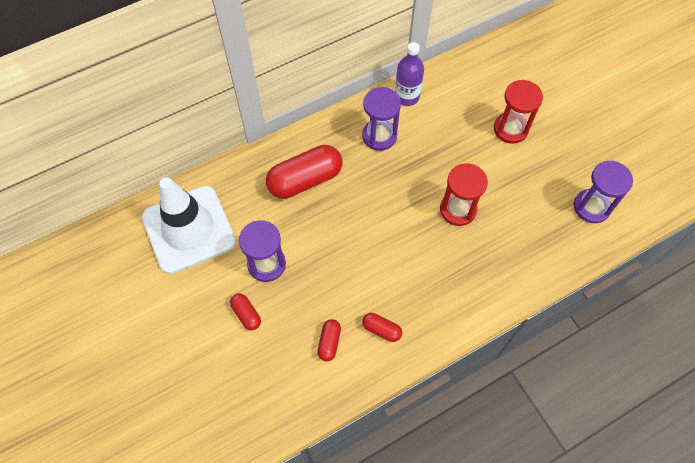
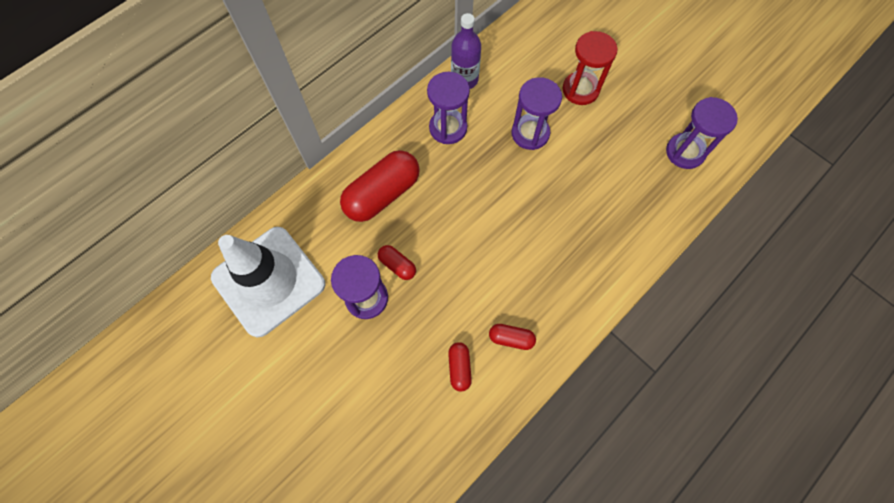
camera: 15 degrees left, 5 degrees up
red capsule [230,293,261,330] -> red capsule moved to [378,245,416,280]
red hourglass [440,163,488,226] -> none
none -> purple hourglass [512,77,562,150]

